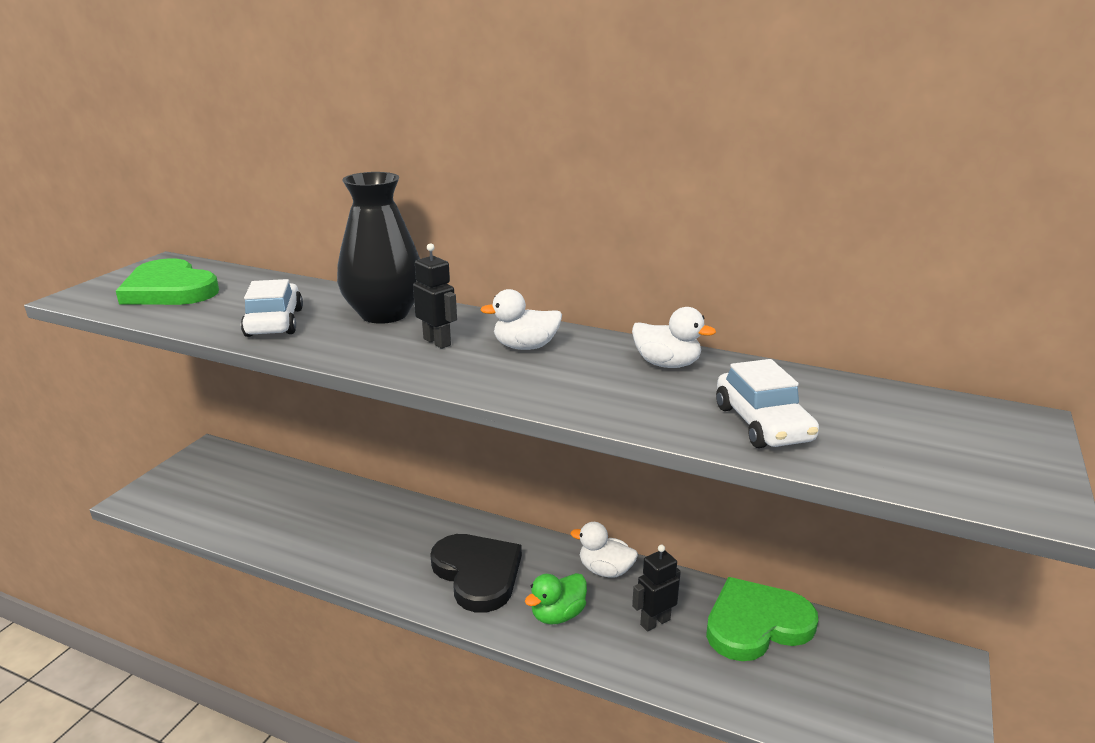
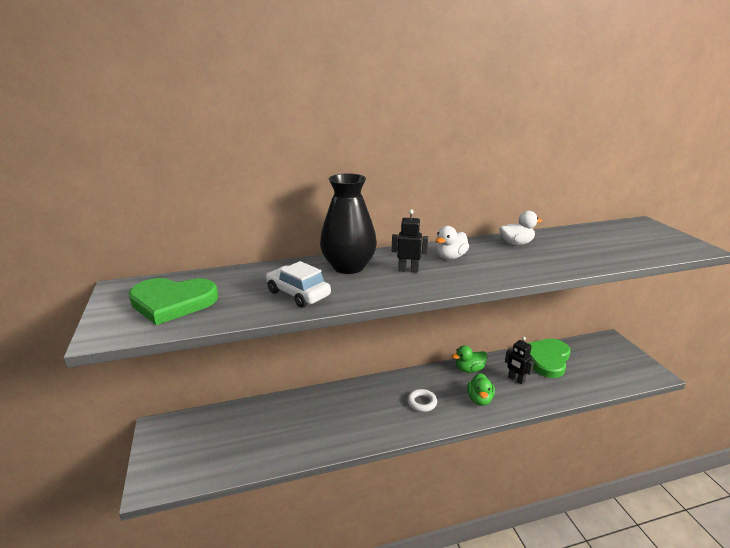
camera: 40 degrees left, 0 degrees up
black heart [430,534,522,613] -> white ring [407,389,437,412]
white duck [570,522,638,577] -> green duck [452,345,487,373]
black robot [632,545,681,631] -> black robot turned 60 degrees counterclockwise [505,337,534,384]
white car [716,359,819,448] -> none

